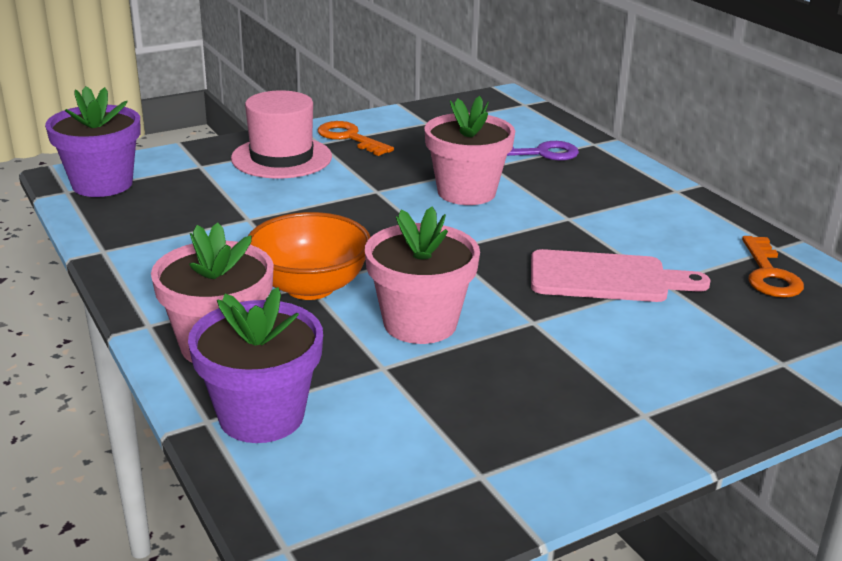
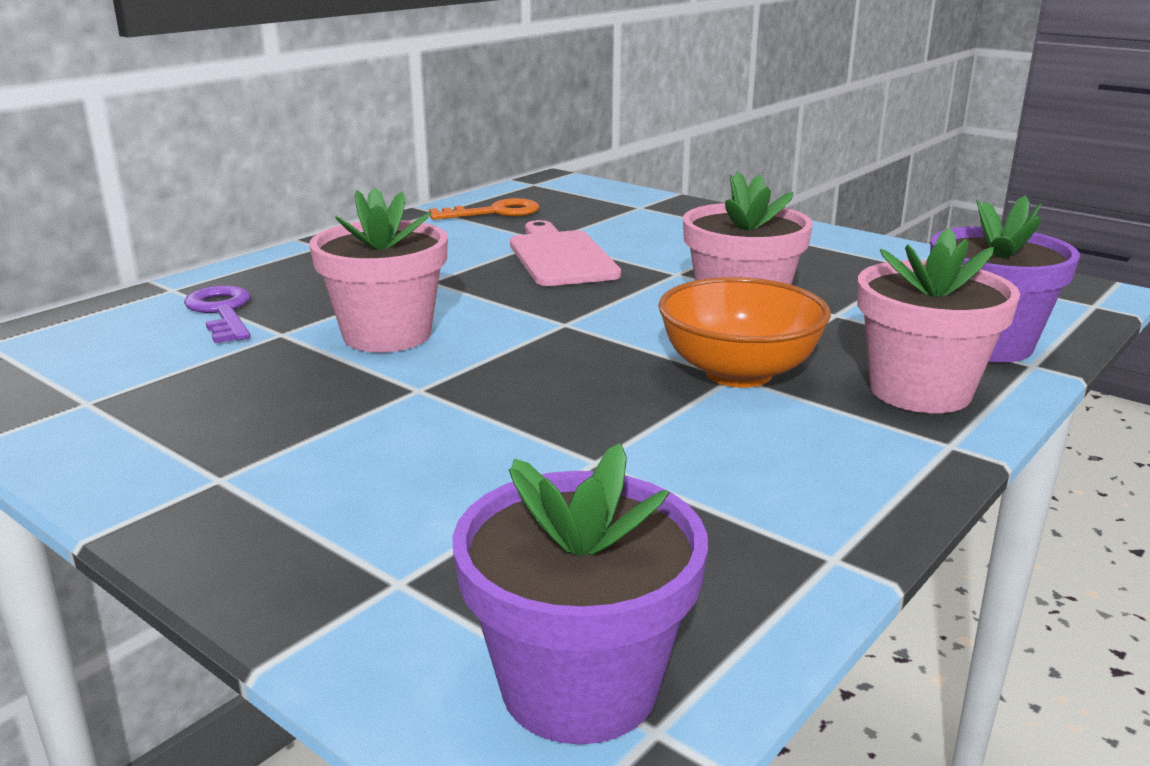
camera: 110 degrees left, 5 degrees down
pink hat [231,90,332,178] -> none
orange key [317,121,394,156] -> none

